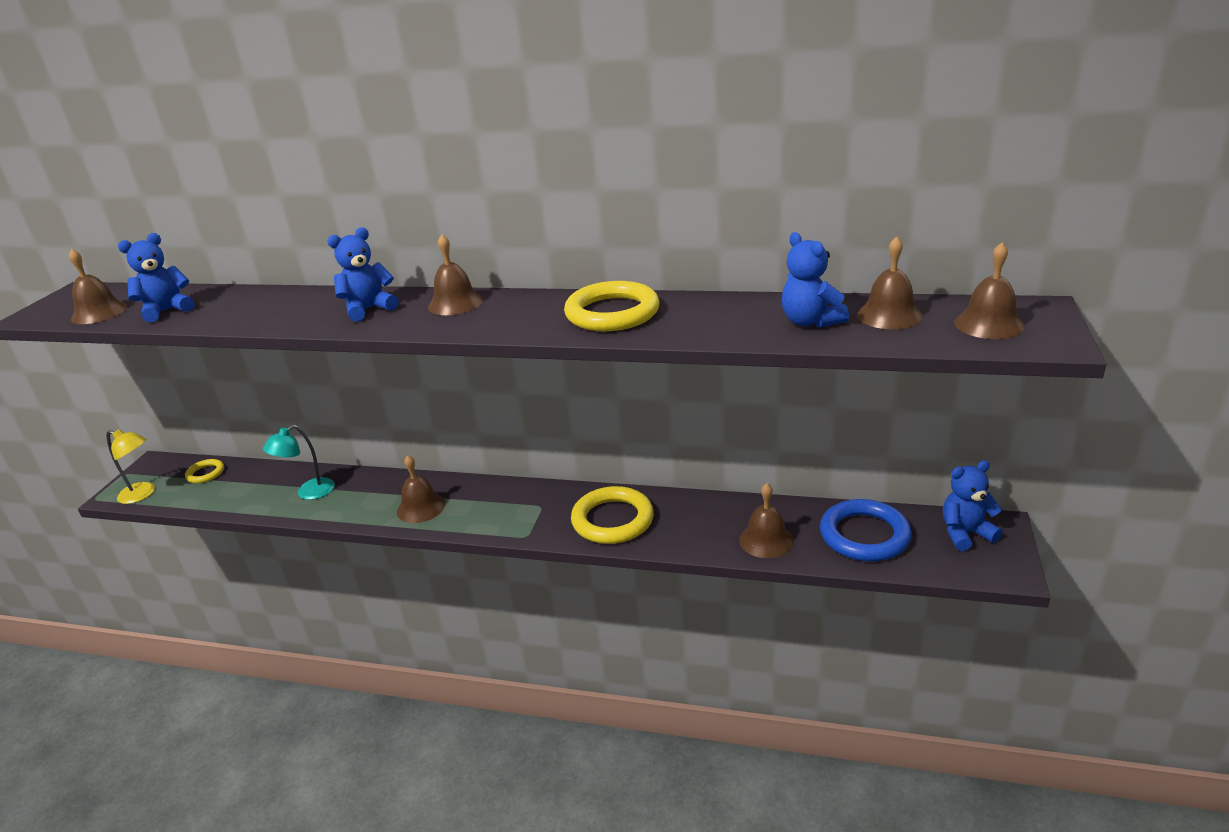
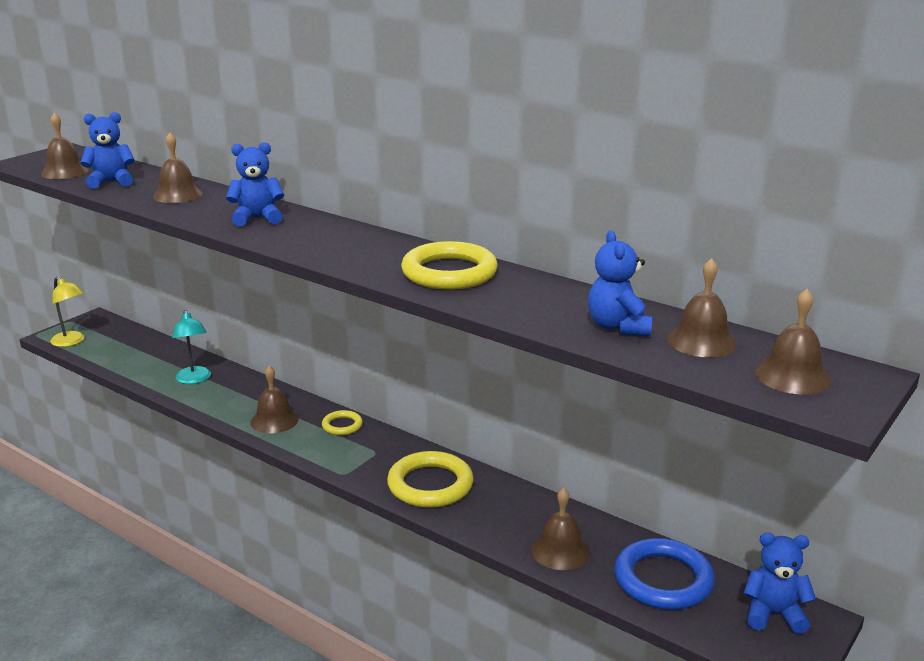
camera: 20 degrees right, 5 degrees down
yellow ring [185,459,224,483] -> yellow ring moved to [322,410,363,435]
turquoise lamp [263,425,335,500] -> turquoise lamp turned 90 degrees counterclockwise [172,310,211,384]
brown bell [428,234,483,315] -> brown bell moved to [153,132,203,203]

